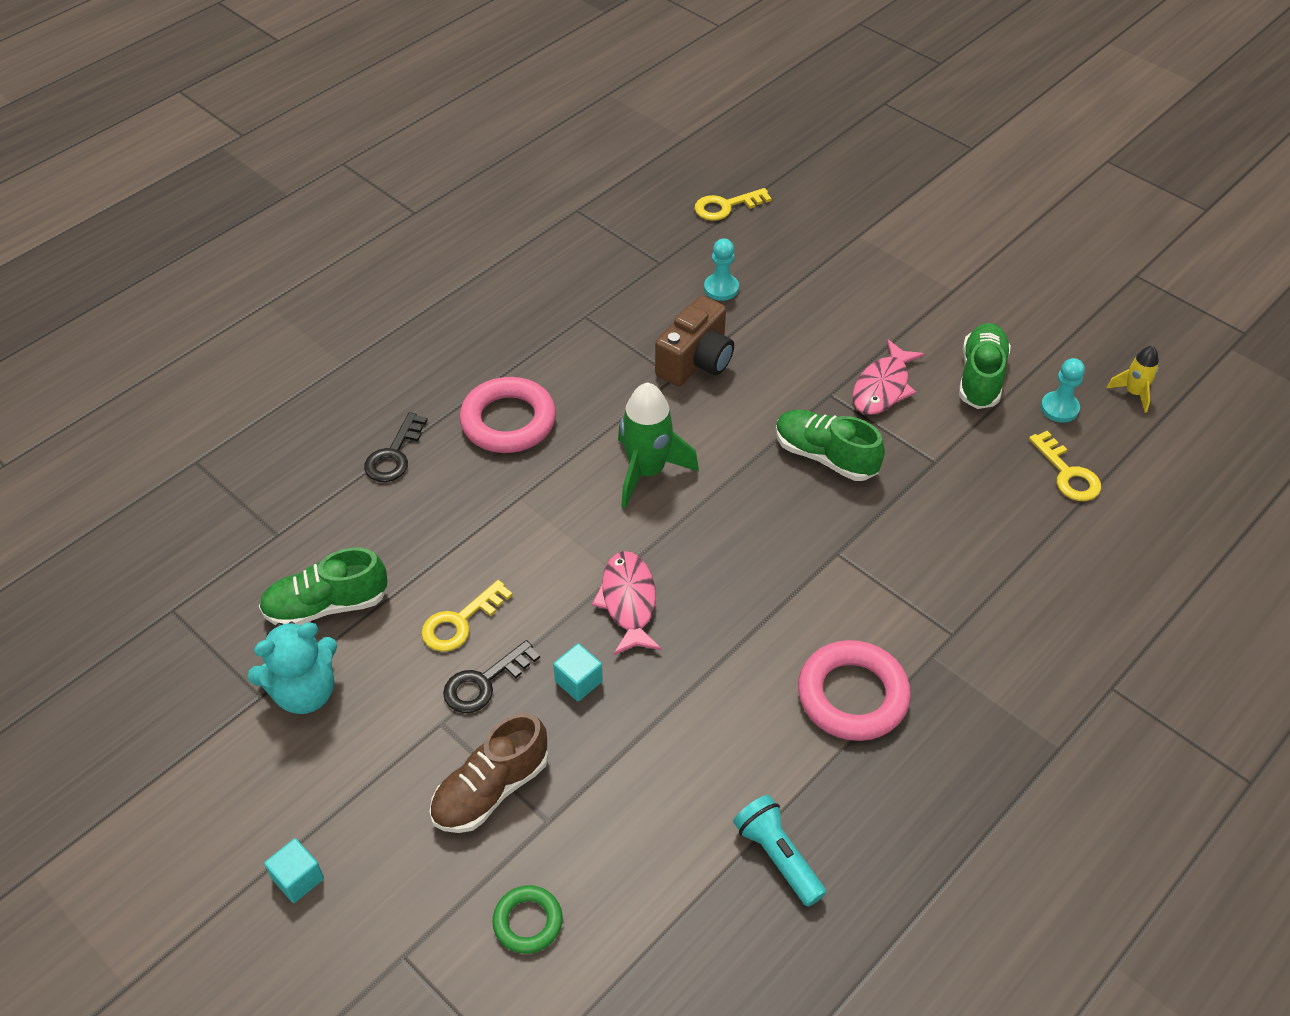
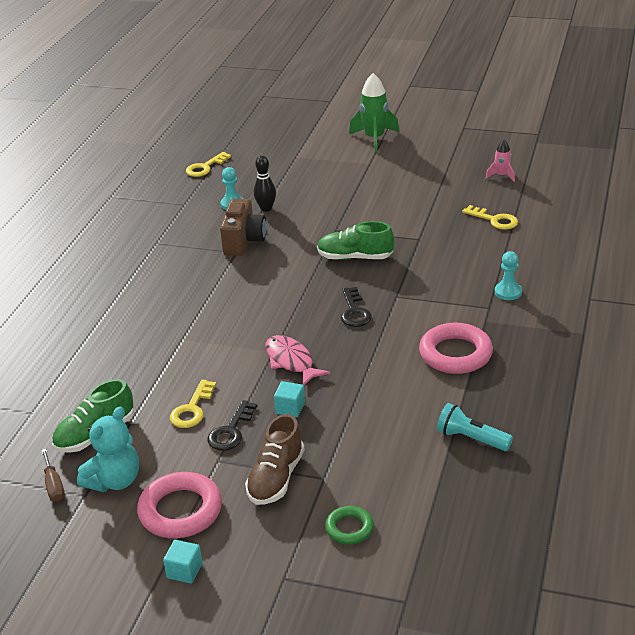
camera: 25 degrees left, 15 degrees down
black key [364,412,428,482] -> black key moved to [341,287,372,327]
pink ring [460,377,556,453] -> pink ring moved to [137,472,222,538]
green rocket [618,382,699,509] -> green rocket moved to [349,73,399,153]
pink fish [852,339,925,415] -> none
green shoe [959,323,1011,409] -> none
turquoise pawn [1041,358,1085,423] -> turquoise pawn moved to [495,251,522,300]
yellow rocket [1106,346,1159,413] -> pink rocket [486,139,515,182]
none -> brown screwdriver [41,449,65,502]
none -> black bowling pin [254,155,276,212]

